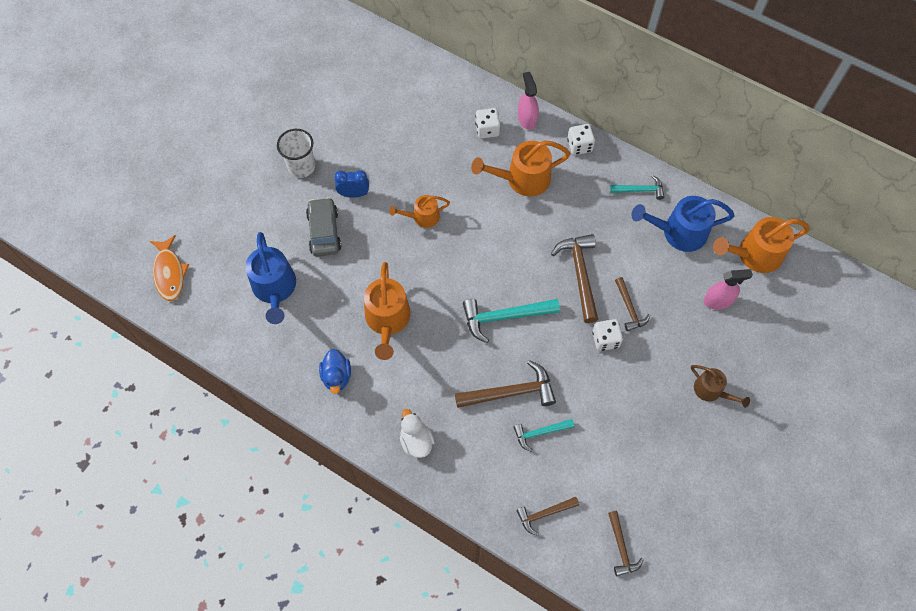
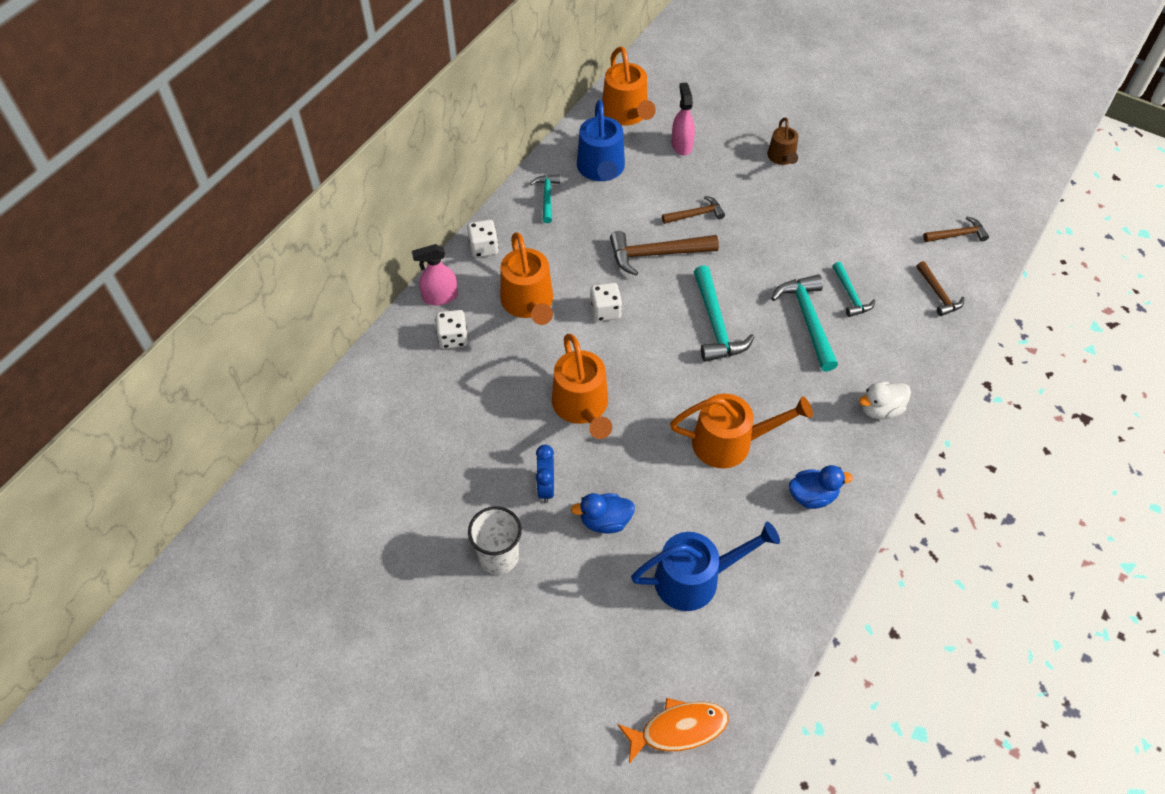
camera: 90 degrees left, 10 degrees down
grey car [306,197,341,257] -> blue duck [571,493,635,534]
orange watering can [390,195,450,228] -> orange watering can [552,334,612,439], size x1.69
brown hammer [455,360,556,408] -> turquoise hammer [771,274,838,372]
white dice [592,319,623,351] -> white dice moved to [590,283,622,322]
brown watering can [691,365,750,408] -> brown watering can turned 135 degrees clockwise [767,117,798,165]

